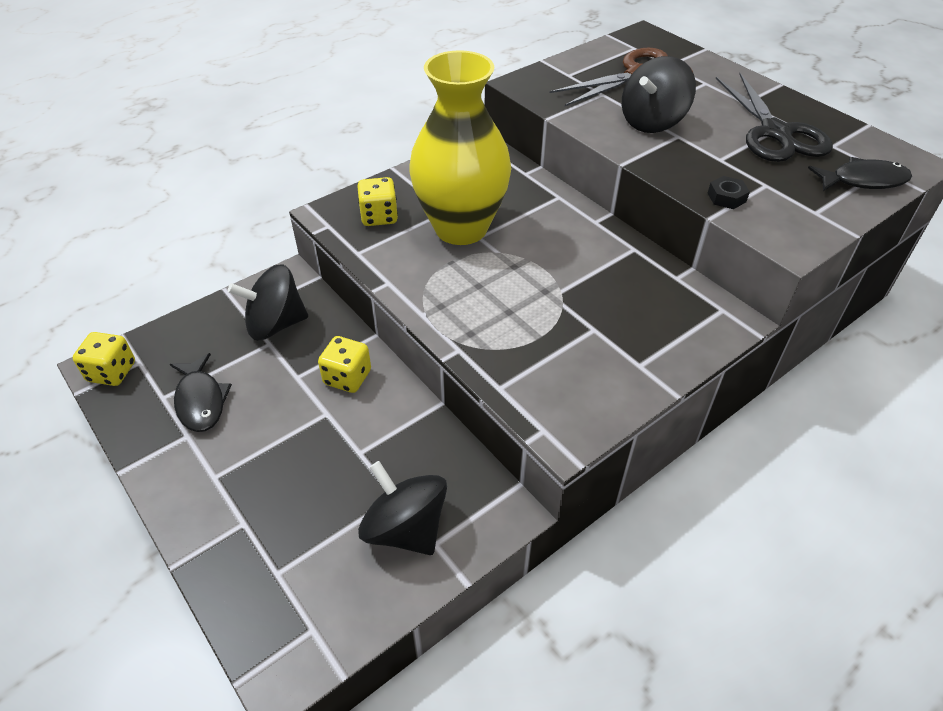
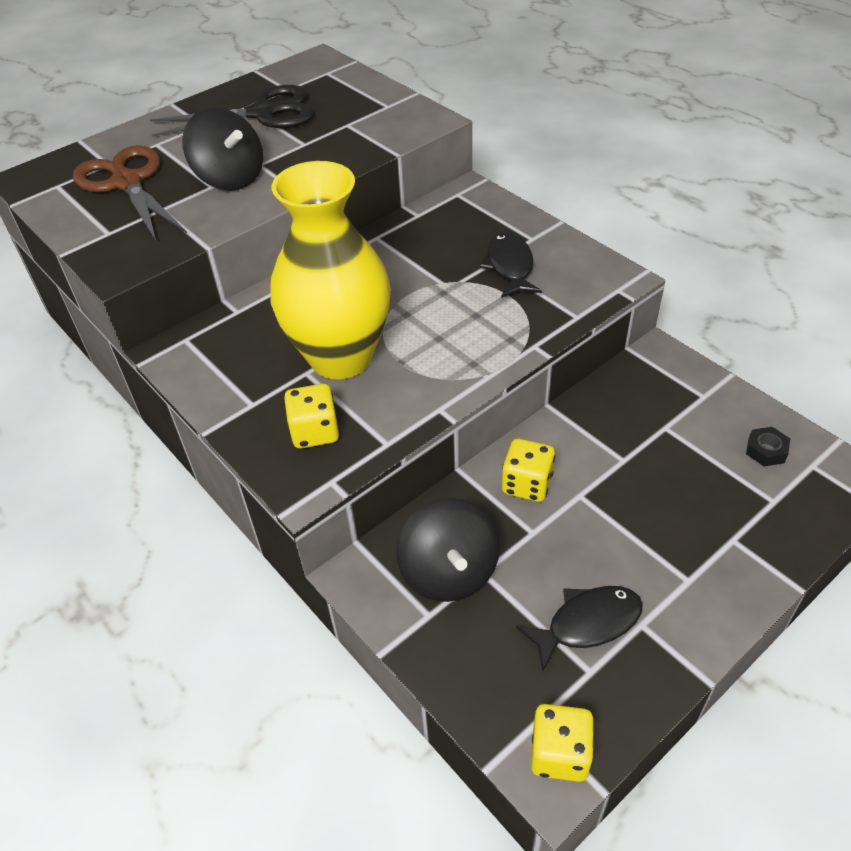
camera: 90 degrees left, 0 degrees up
black spinning top [358,461,447,555] -> none
black nut [708,176,750,209] -> black nut moved to [746,427,790,466]
black fish [808,157,912,191] -> black fish moved to [480,232,542,298]

